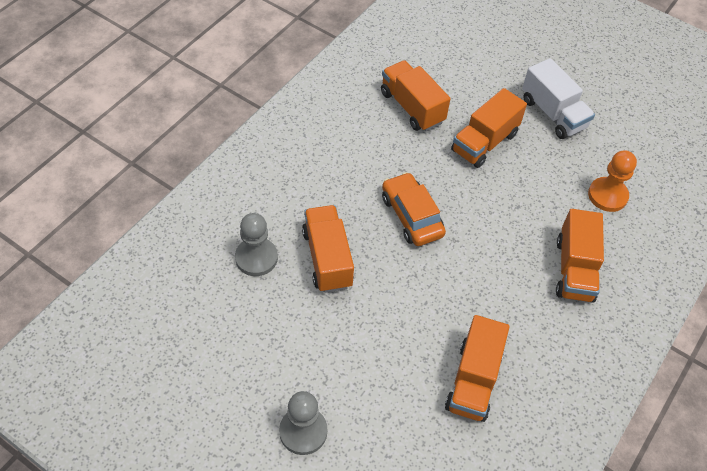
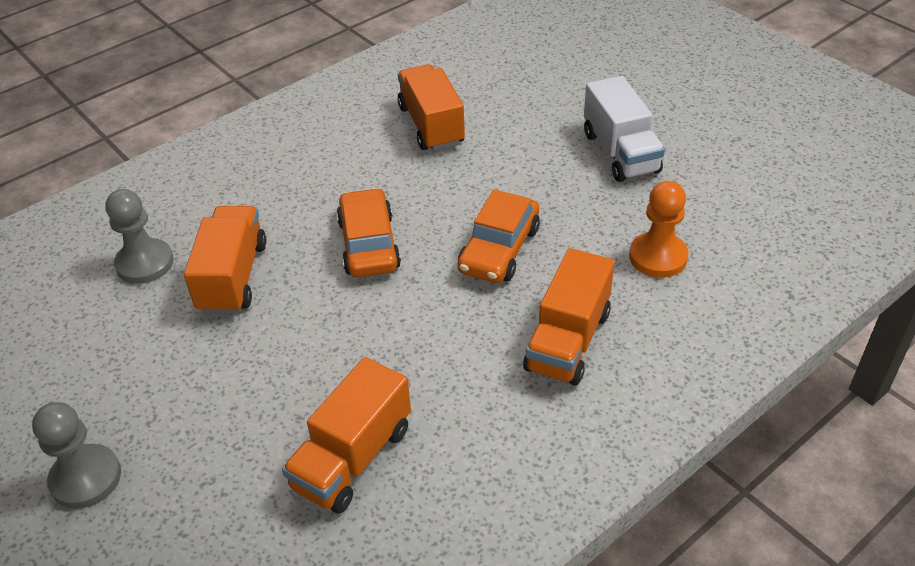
camera: 20 degrees right, 10 degrees down
orange truck [451,88,527,168] -> none
none -> orange car [458,190,540,283]

